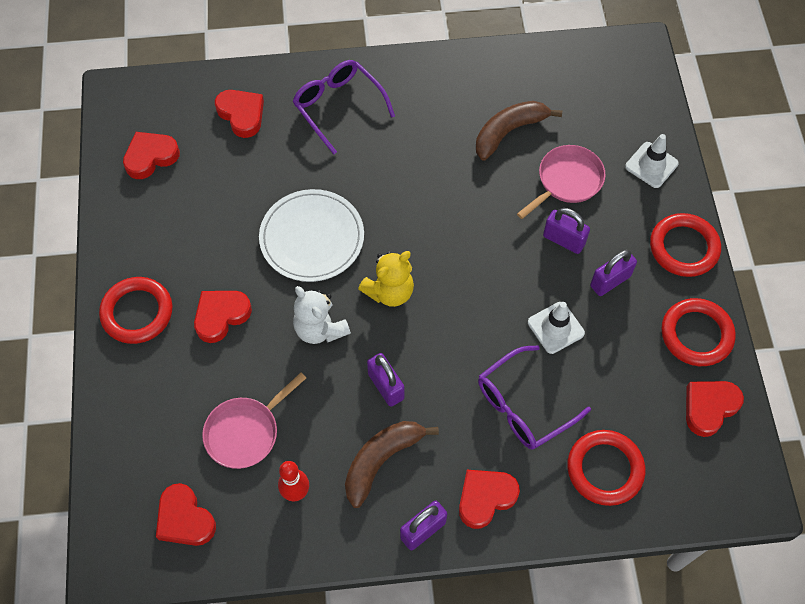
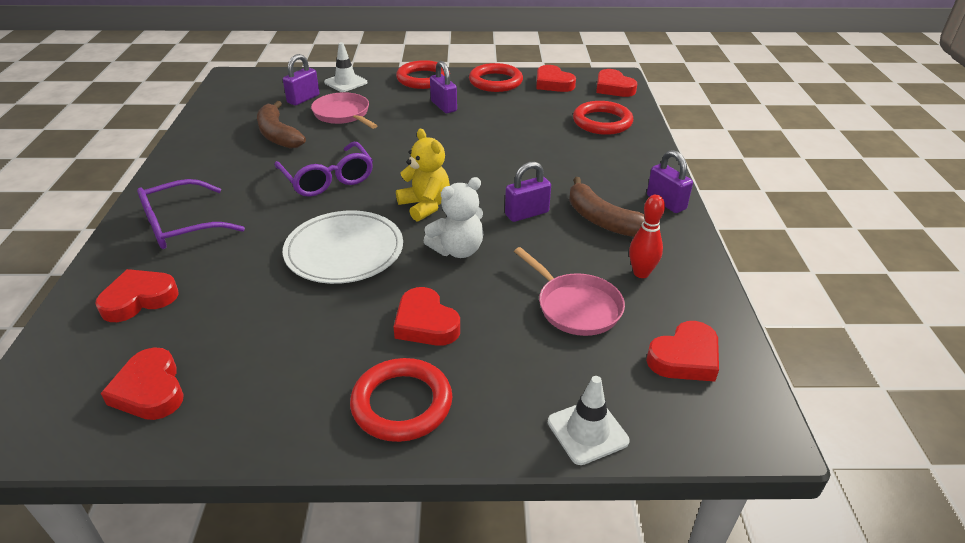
camera: 85 degrees left, 25 degrees down
red heart [459,470,520,529] -> red heart moved to [596,69,637,97]
purple glasses [478,346,591,450] -> purple glasses moved to [275,142,373,197]
white traffic cone [528,302,585,354] -> white traffic cone moved to [548,376,630,465]
purple padlock [543,208,590,254] -> purple padlock moved to [283,54,320,106]

